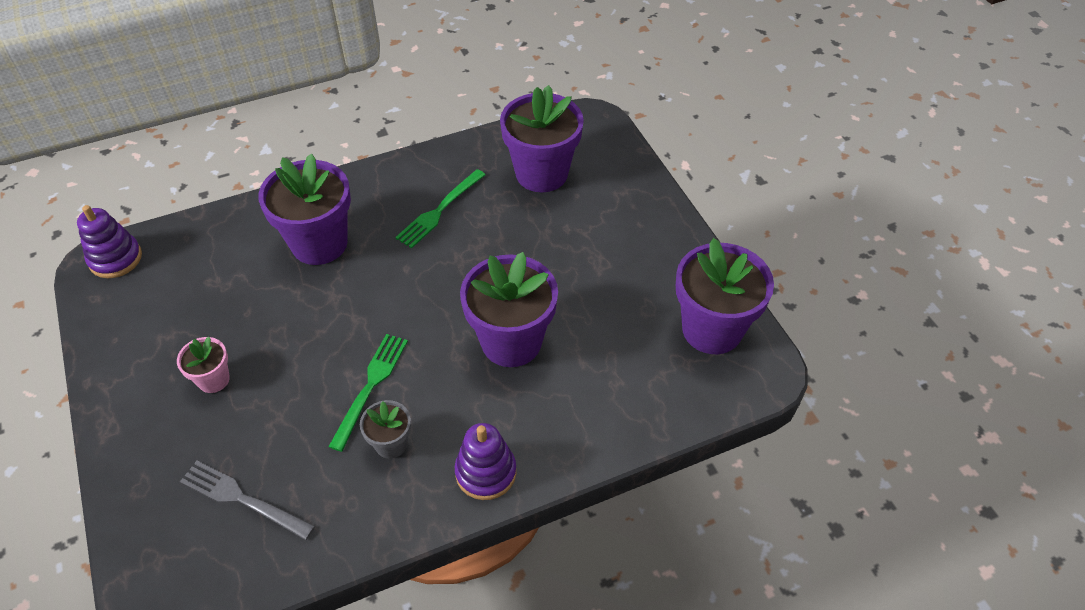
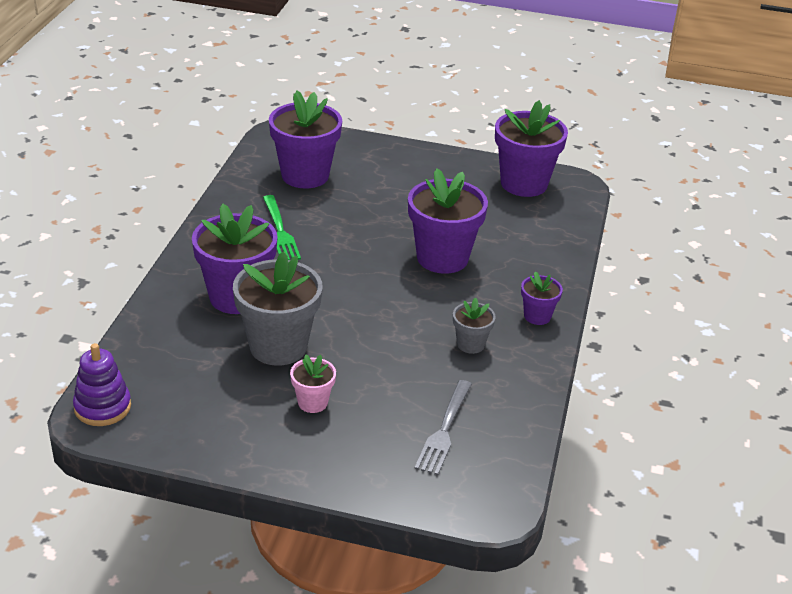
camera: 55 degrees left, 15 degrees down
grey fork [180,461,315,540] -> grey fork turned 45 degrees counterclockwise [415,380,472,475]
green fork [328,334,408,452] -> none
purple stacking toy [455,423,516,500] -> purple flower pot [521,271,563,325]
none -> grey flower pot [233,251,323,366]

